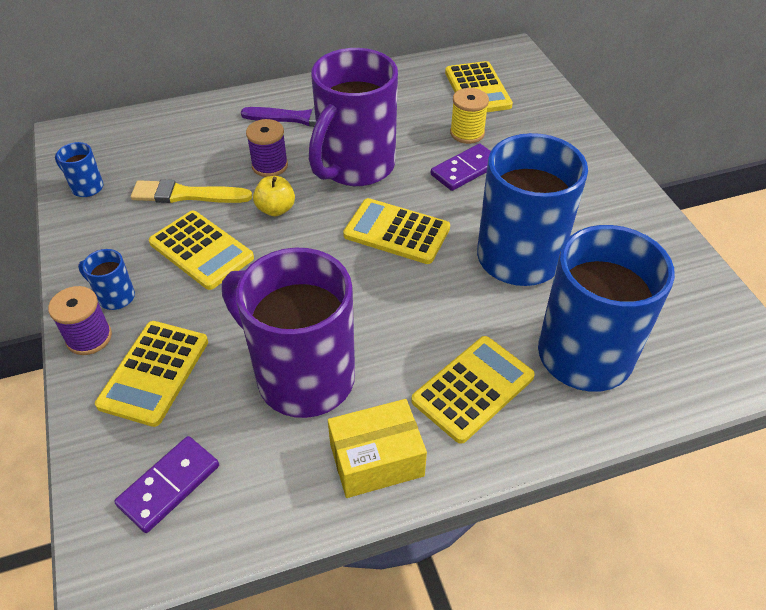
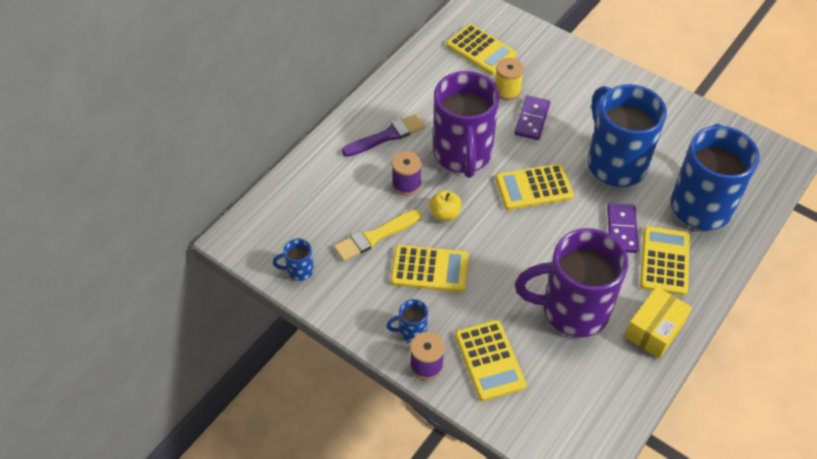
camera: 35 degrees left, 5 degrees up
purple domino [114,436,219,533] -> purple domino moved to [607,203,638,253]

